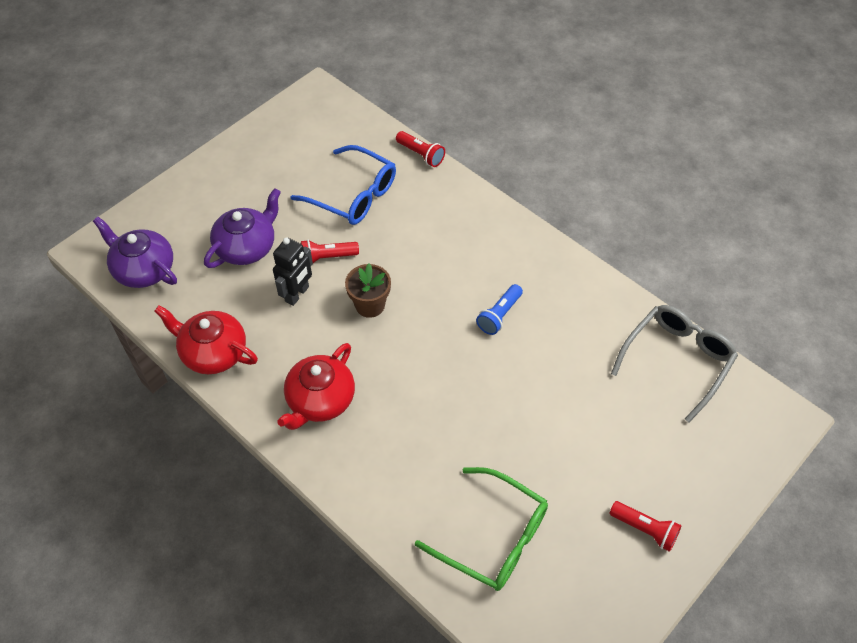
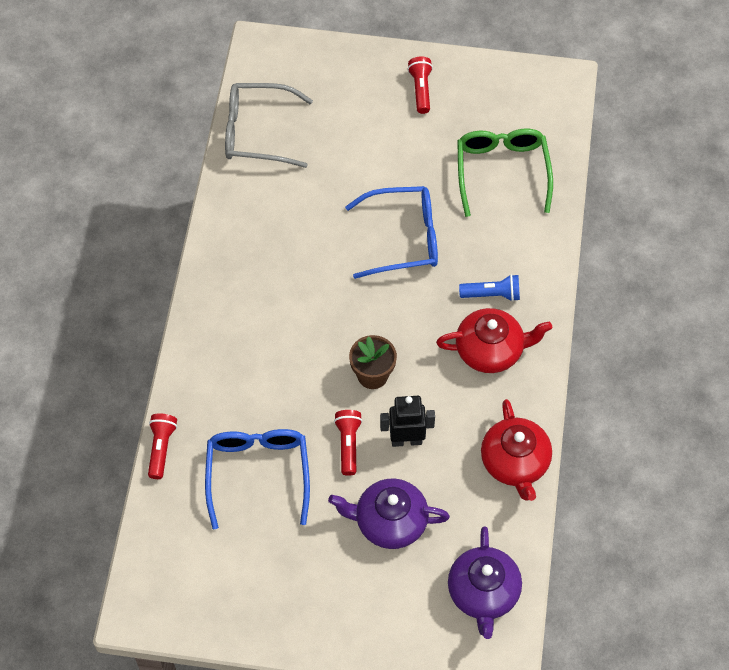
camera: 125 degrees left, 5 degrees up
red flashlight [301,240,359,263] -> red flashlight turned 135 degrees counterclockwise [334,410,362,476]
blue flashlight [476,284,523,335] -> blue flashlight moved to [459,274,520,302]
none -> blue glasses [345,186,438,279]

